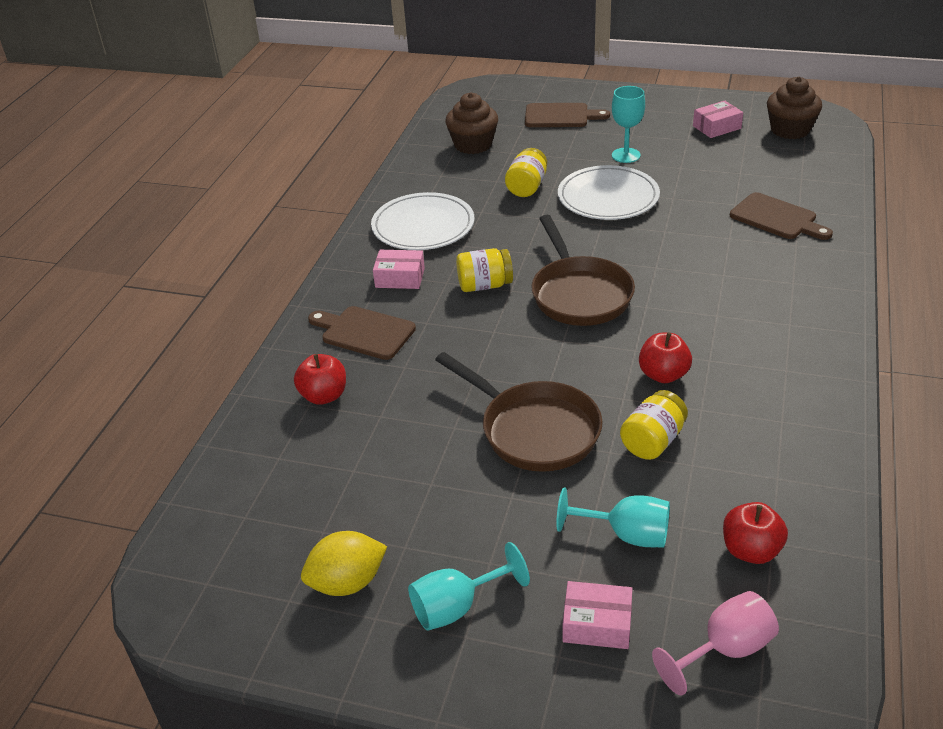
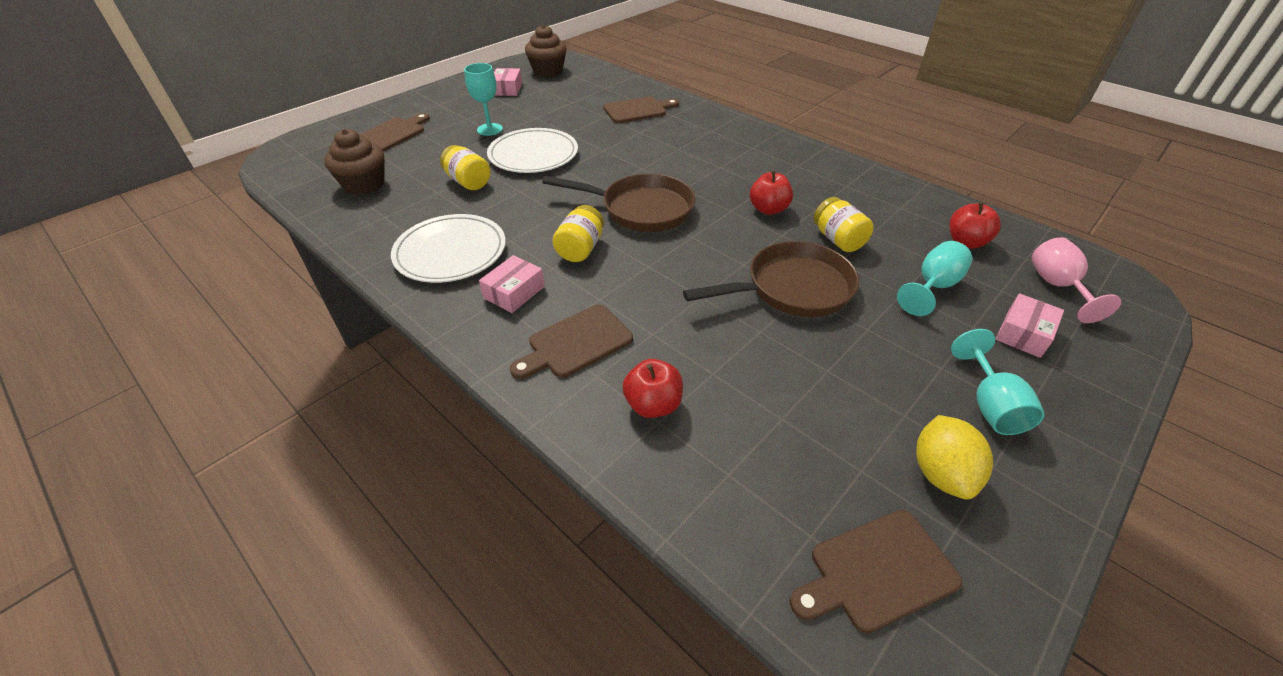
camera: 65 degrees left, 5 degrees up
none -> brown cutting board [790,510,962,633]

